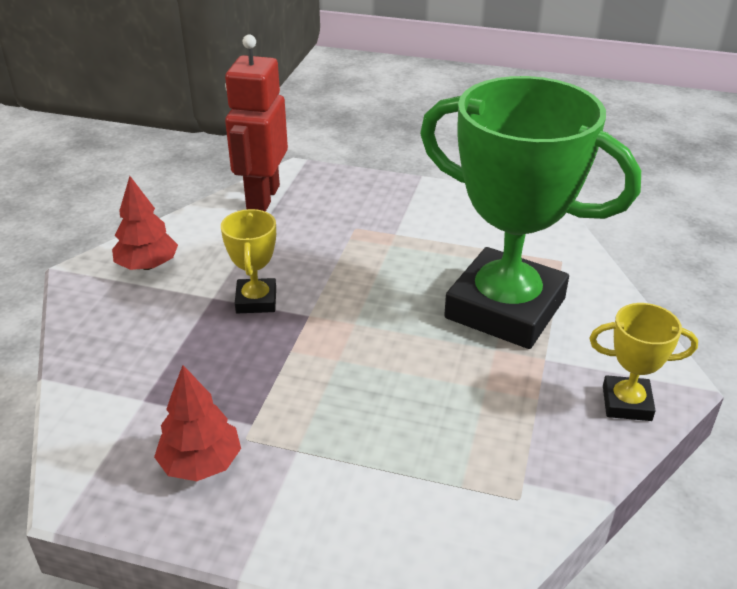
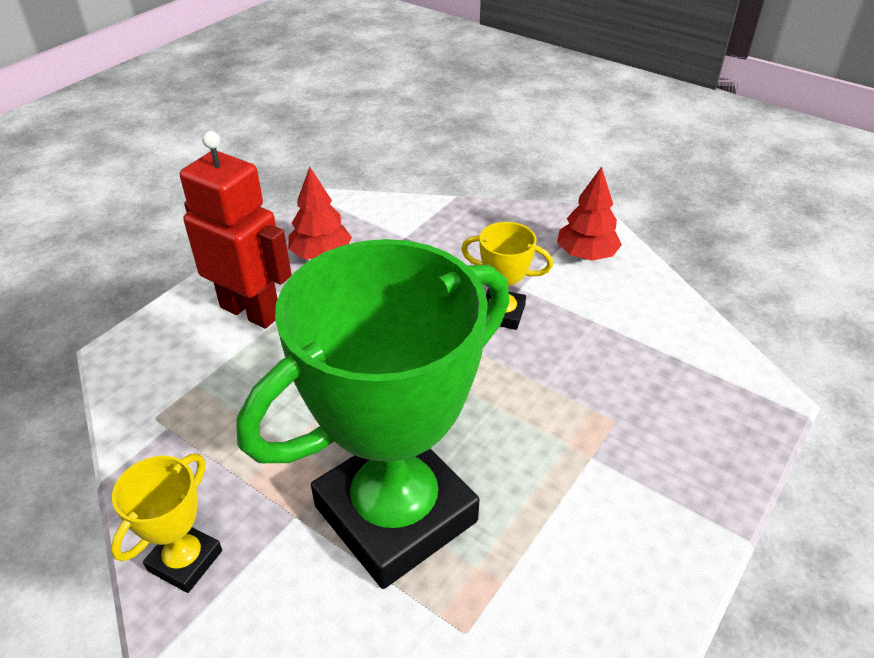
camera: 110 degrees right, 5 degrees up
red robot [225,35,288,211] -> red robot moved to [180,131,292,329]

